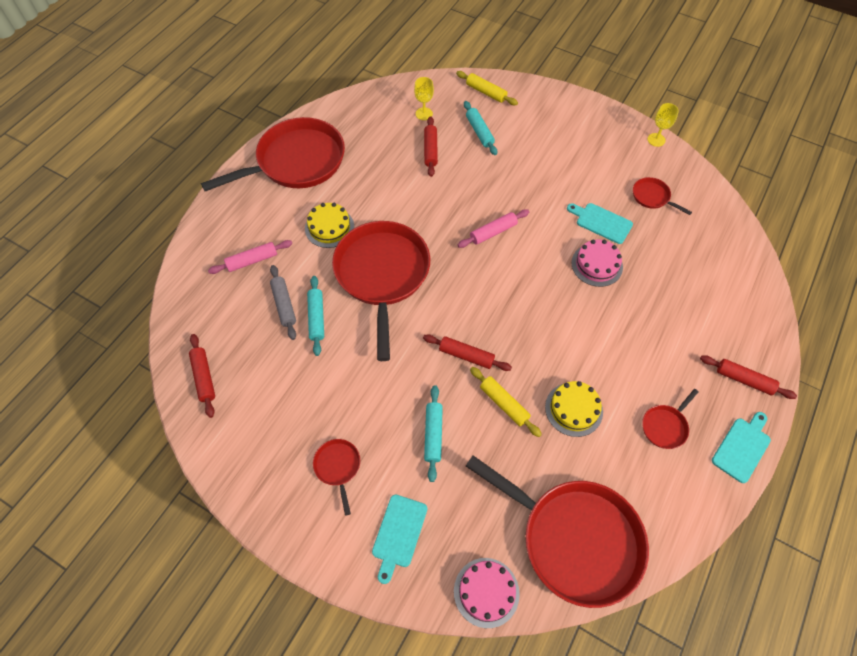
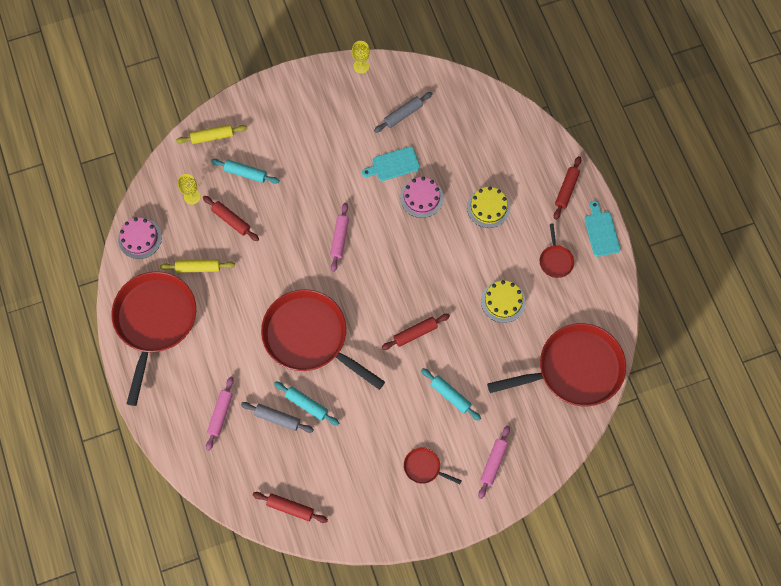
camera: 50 degrees left, 10 degrees up
yellow cake [305,203,354,248] -> yellow cake moved to [467,187,510,228]
turquoise cutting board [372,495,427,584] -> pink rolling pin [478,426,510,499]
pink cake [454,558,520,628] -> pink cake moved to [118,217,162,259]
yellow rolling pin [470,367,542,437] -> yellow rolling pin moved to [160,259,235,273]
red pan [633,177,692,215] -> grey rolling pin [374,92,432,133]
red rolling pin [700,355,797,399] -> red rolling pin turned 45 degrees counterclockwise [554,156,581,220]

